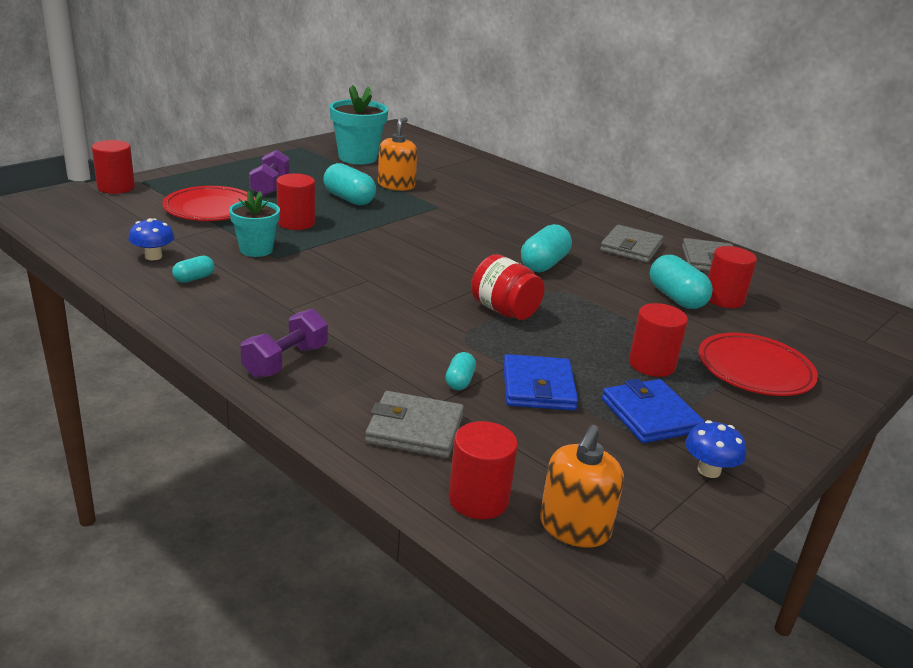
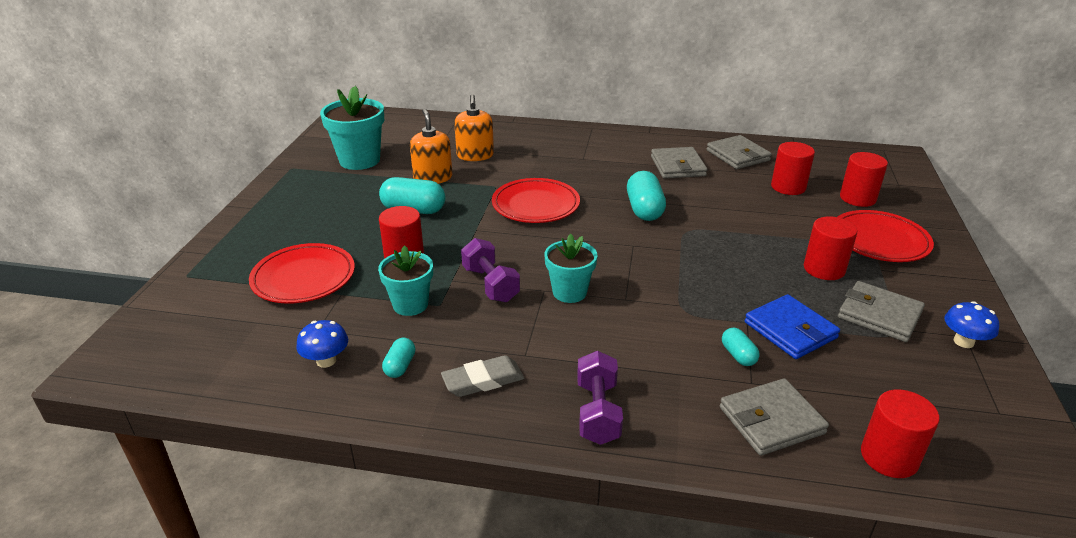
camera: 30 degrees left, 5 degrees up
red cylinder [92,140,135,194] -> red cylinder moved to [840,152,888,207]
purple dumbbell [249,150,290,196] -> purple dumbbell moved to [461,238,520,303]
red jar [471,254,544,320] -> none
orange soap dispenser [540,425,624,548] -> orange soap dispenser moved to [454,94,494,161]
blue wallet [602,379,705,443] -> grey wallet [838,281,925,342]
turquoise capsule [650,255,713,309] -> none
none -> grey eraser [441,355,524,397]
none -> red plate [492,178,580,223]
none -> turquoise flower pot [544,234,597,303]

